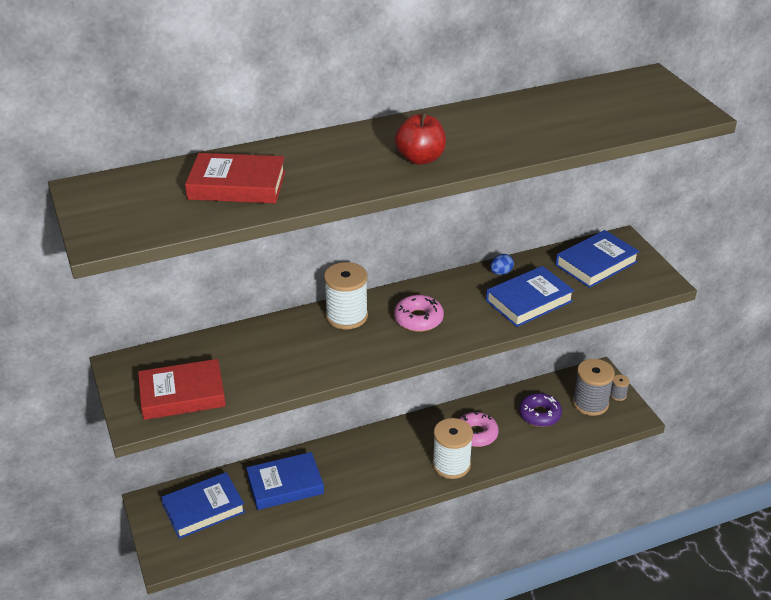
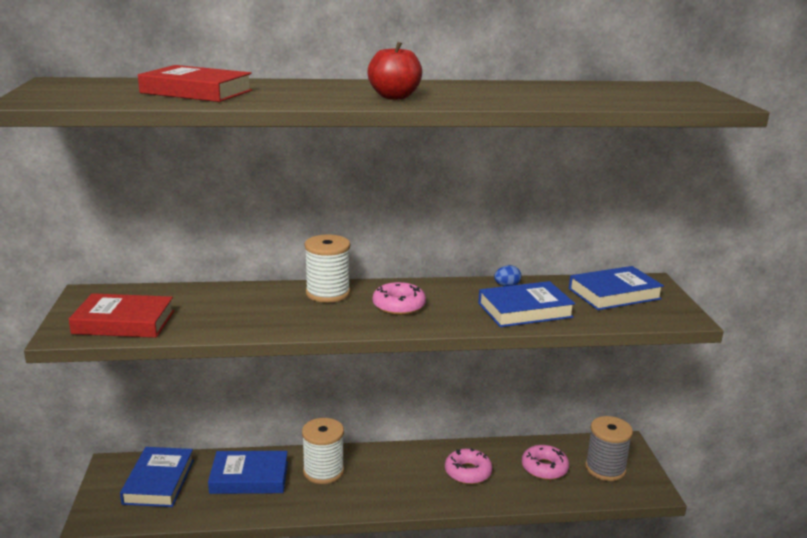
camera: 15 degrees right, 15 degrees down
blue book [161,472,245,539] -> blue book turned 75 degrees counterclockwise [120,447,194,507]
white spool [432,418,473,479] -> white spool moved to [302,418,344,484]
purple donut [519,393,562,427] -> pink donut [522,445,569,480]
grey spool [610,375,630,401] -> none

